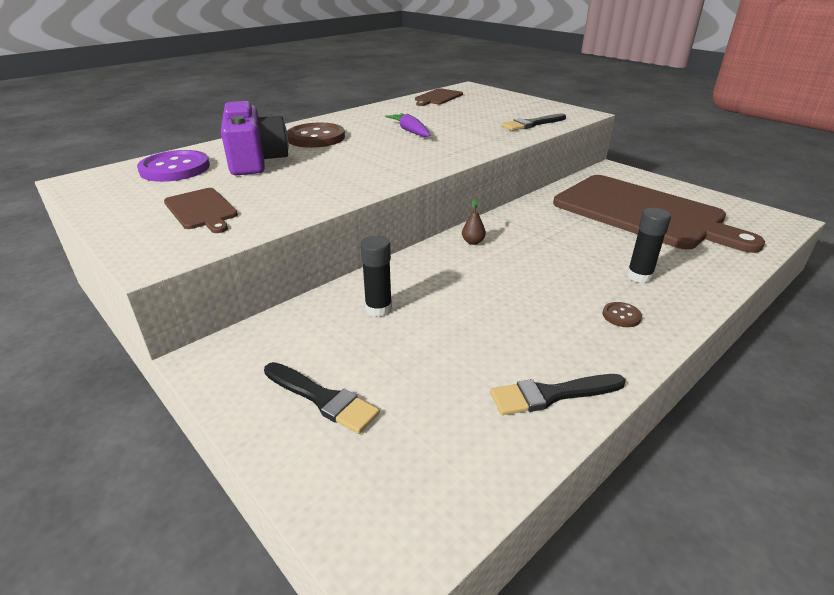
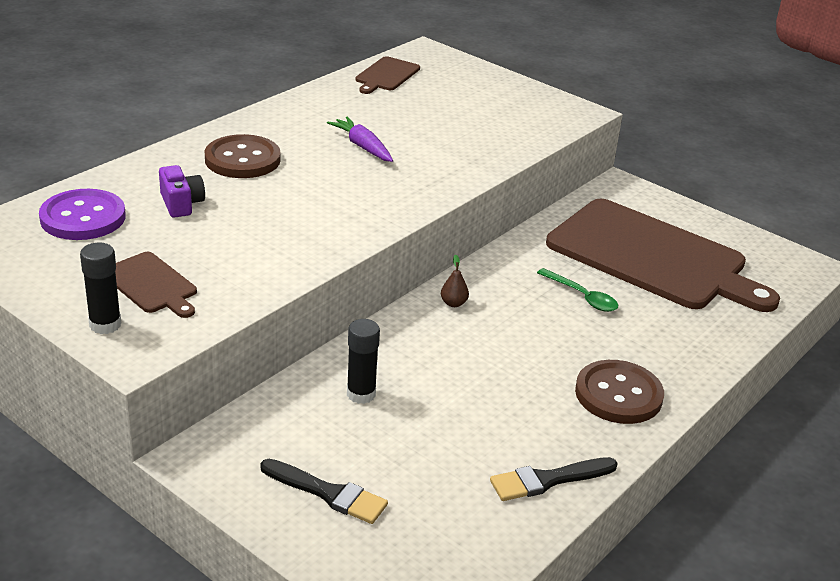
camera: 10 degrees left, 0 degrees up
purple camera [221,101,289,175] -> purple camera [159,165,205,218], size x0.54
black brush [501,114,566,131] -> none
brown button [603,302,642,327] -> brown button [575,360,664,424], size x2.25
black glue stick [627,208,671,283] -> black glue stick moved to [80,243,121,334]
none -> green spoon [537,268,618,312]

